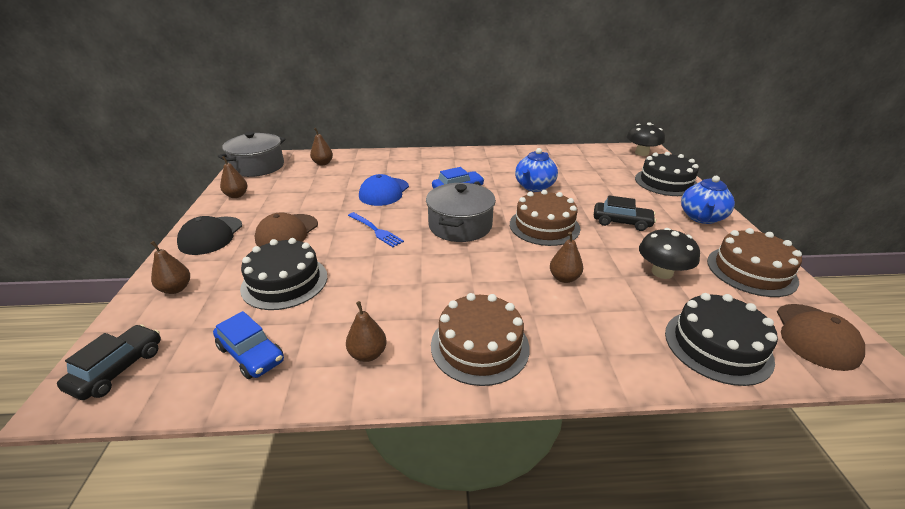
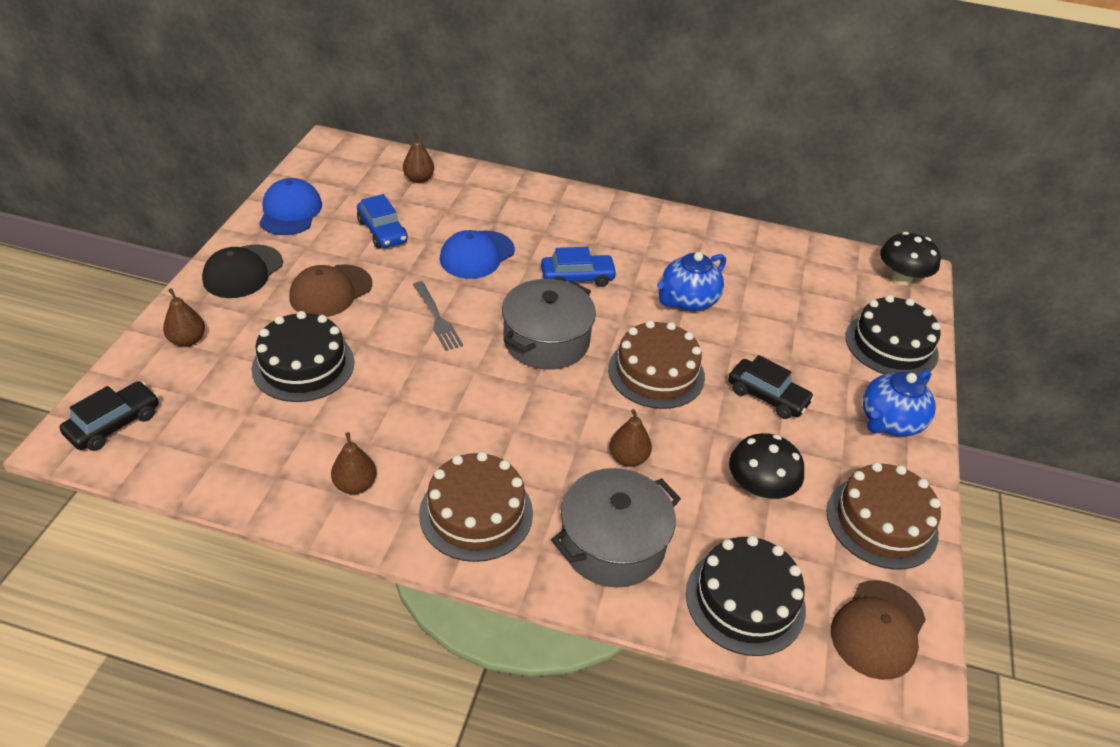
camera: 15 degrees right, 10 degrees up
blue car [213,311,284,379] -> blue car moved to [357,194,408,248]
grey pot [218,132,286,177] -> grey pot moved to [551,468,681,587]
brown pear [220,156,247,198] -> blue cap [259,178,322,235]
blue fork [348,212,404,247] -> grey fork [413,281,463,351]

